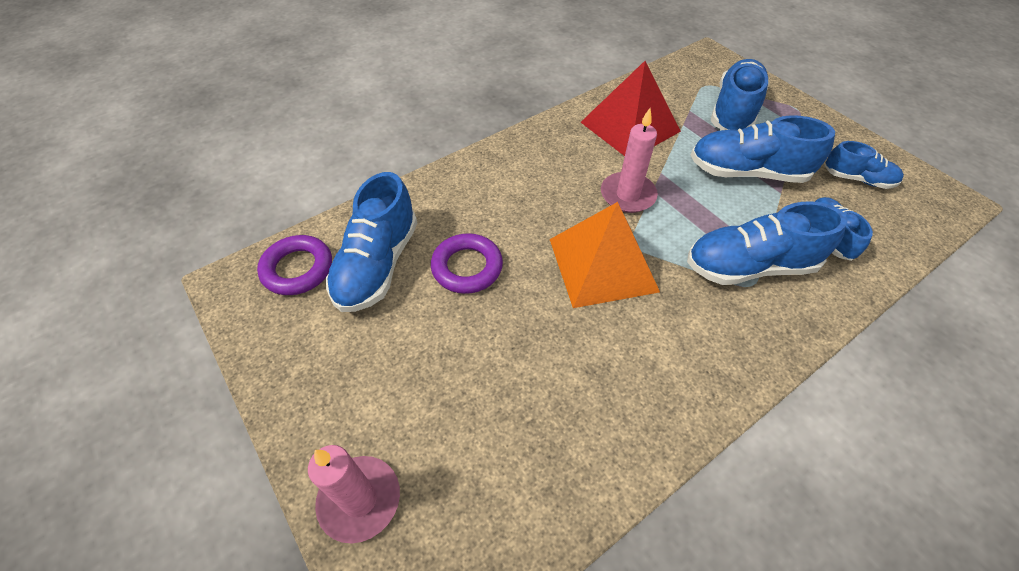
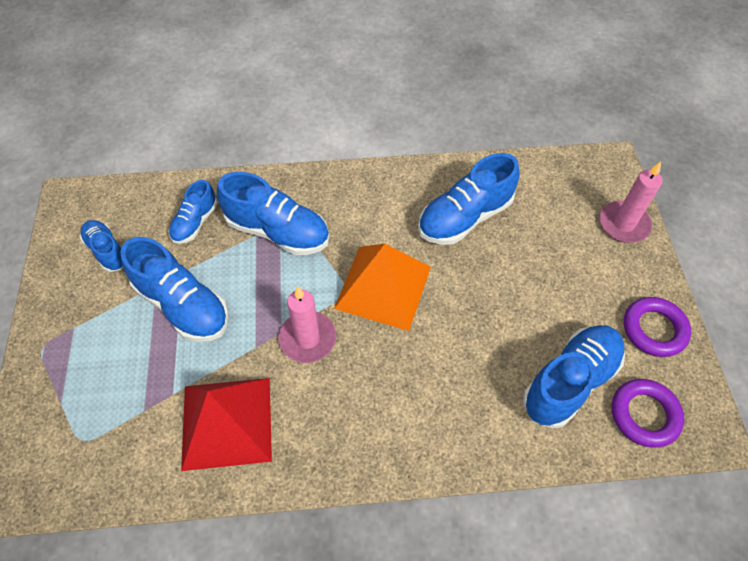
camera: 150 degrees left, 5 degrees up
purple ring [431,233,503,294] -> purple ring moved to [624,297,691,357]
blue shoe [711,59,769,130] -> blue shoe moved to [418,153,520,245]

